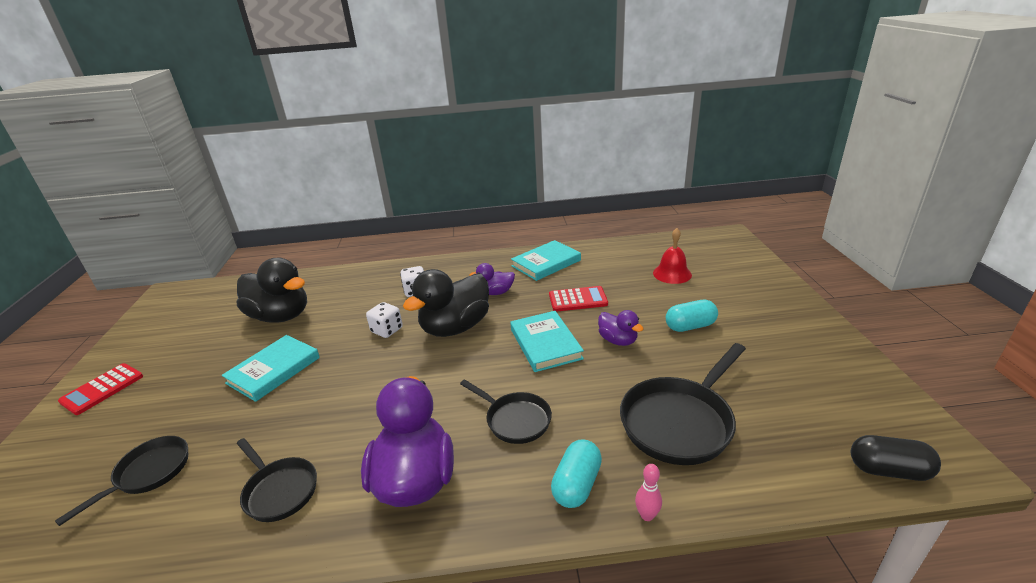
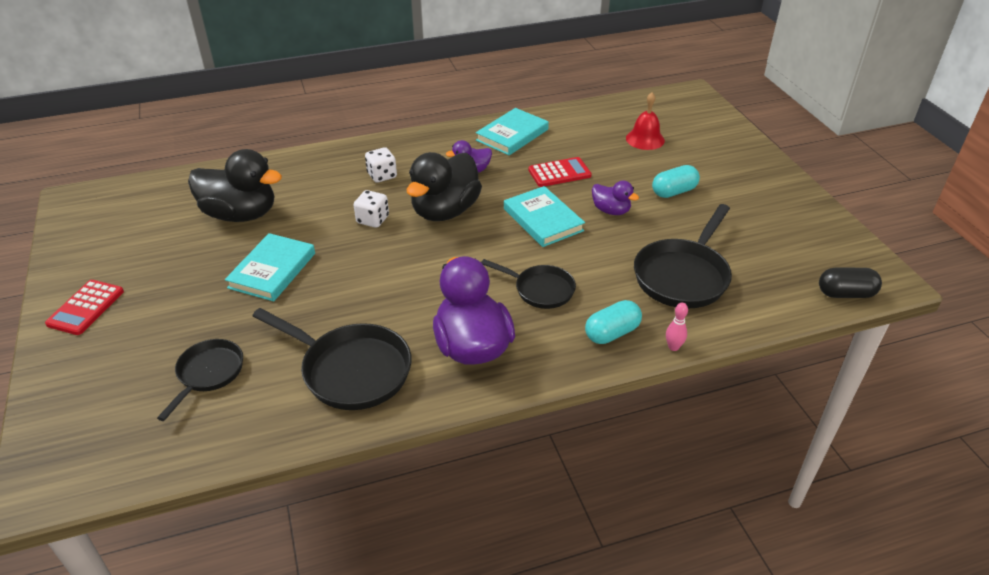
camera: 15 degrees left, 10 degrees up
black pan [237,438,317,522] -> black pan [253,308,412,410], size x1.63
turquoise capsule [551,439,602,508] -> turquoise capsule turned 45 degrees clockwise [585,300,642,344]

